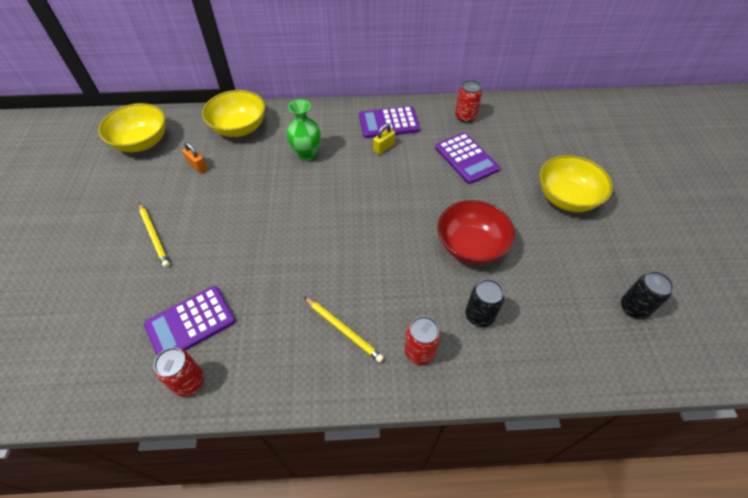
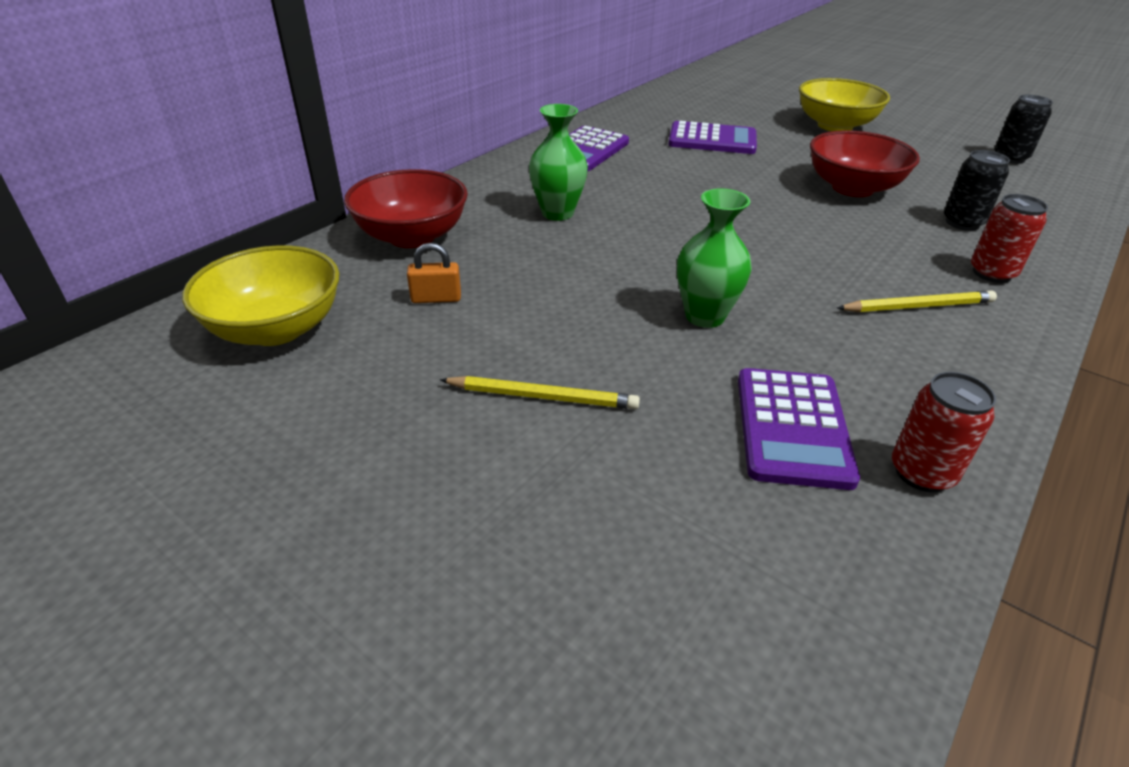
camera: 50 degrees left, 15 degrees down
yellow bowl [202,90,265,137] -> red bowl [344,169,468,248]
yellow padlock [373,123,395,154] -> none
red can [455,80,482,123] -> none
none -> green vase [677,188,752,328]

